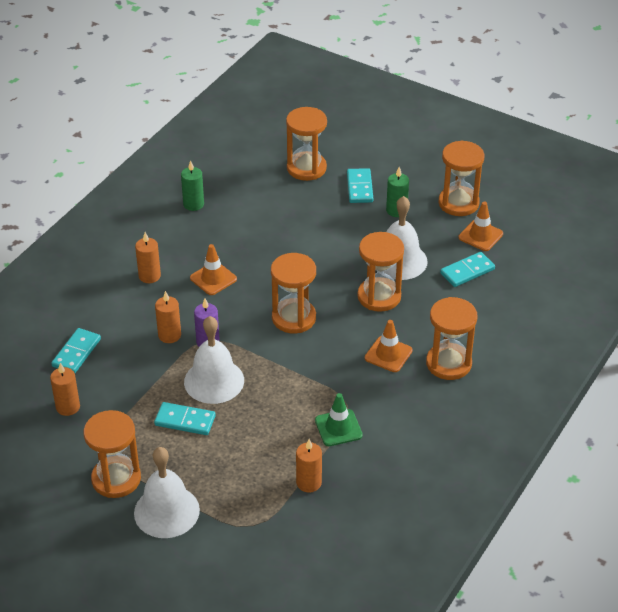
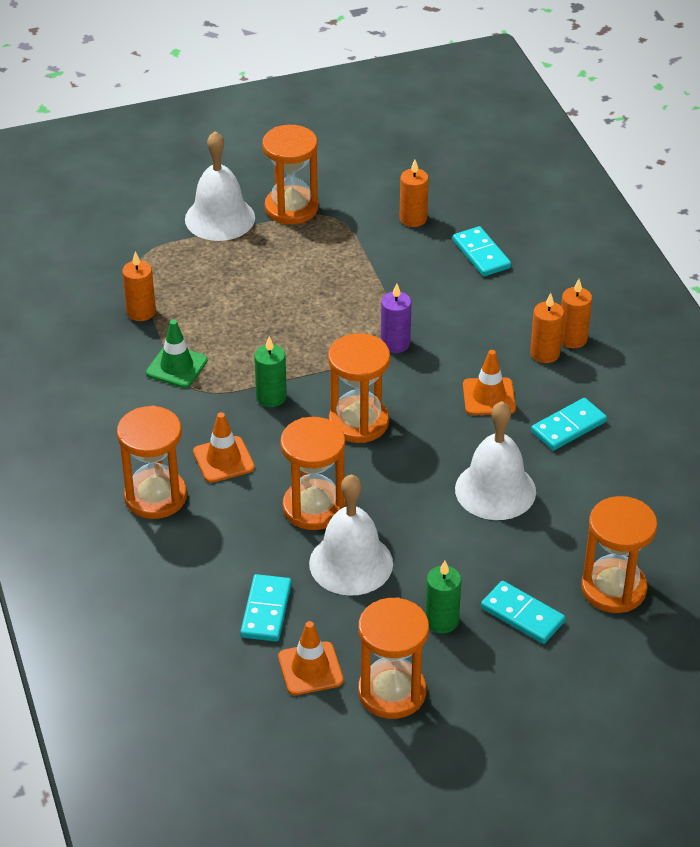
camera: 130 degrees right, 0 degrees up
turquoise domino [154,402,216,435] -> turquoise domino moved to [531,398,607,451]
orange candle [155,291,181,343] -> orange candle moved to [561,279,592,348]
green candle [181,160,204,211] -> green candle moved to [254,337,287,407]
white bell [184,316,244,404] -> white bell moved to [455,401,536,520]

